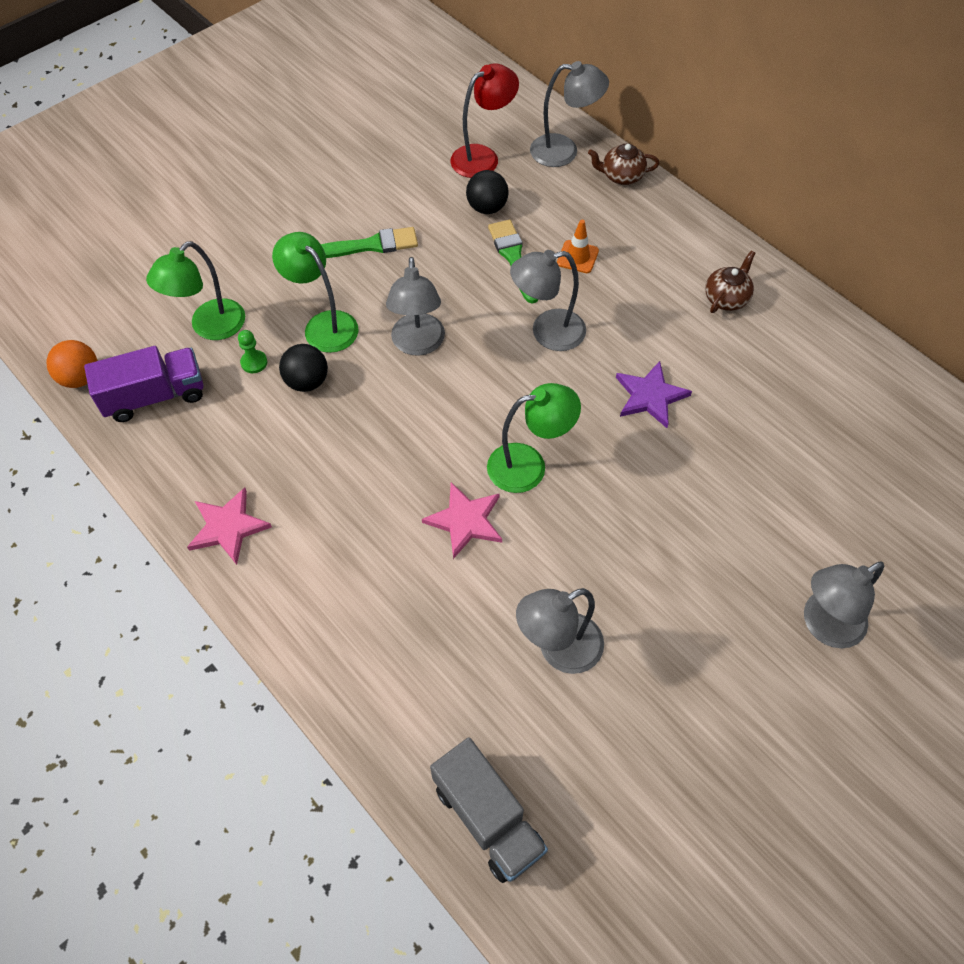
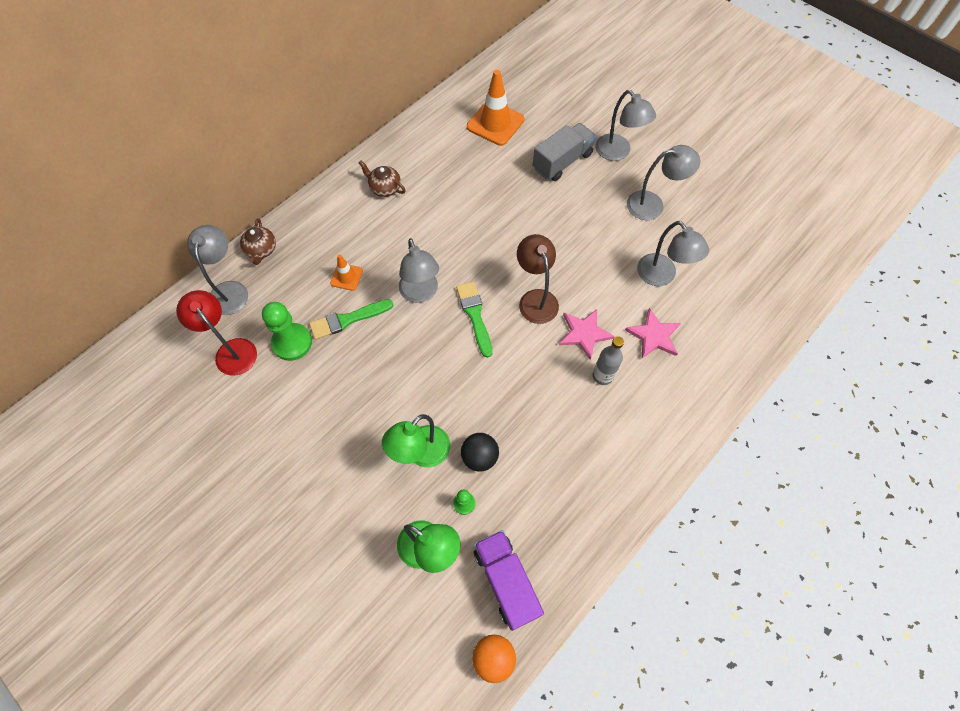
camera: 95 degrees left, 5 degrees up
pink star [187,487,272,565] -> pink star moved to [625,308,681,358]
green brush [321,227,418,258] -> green brush moved to [456,282,492,358]
grey lamp [386,257,445,356] -> grey lamp moved to [627,145,700,220]
grey truck [430,737,548,883] -> grey truck moved to [533,123,596,181]
black ball [466,170,509,214] -> green pawn [262,302,312,361]
green lamp [487,383,581,493] -> brown lamp [517,234,559,324]
purple star [616,361,692,428] -> none
none -> orange traffic cone [467,70,524,146]
none -> grey bottle [593,336,624,385]

